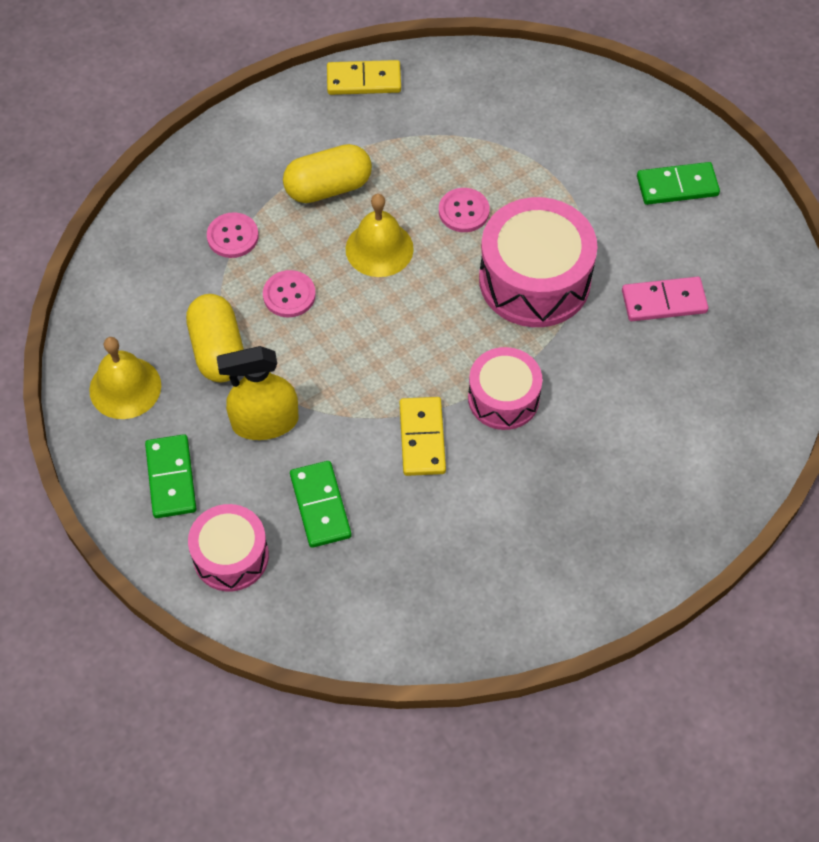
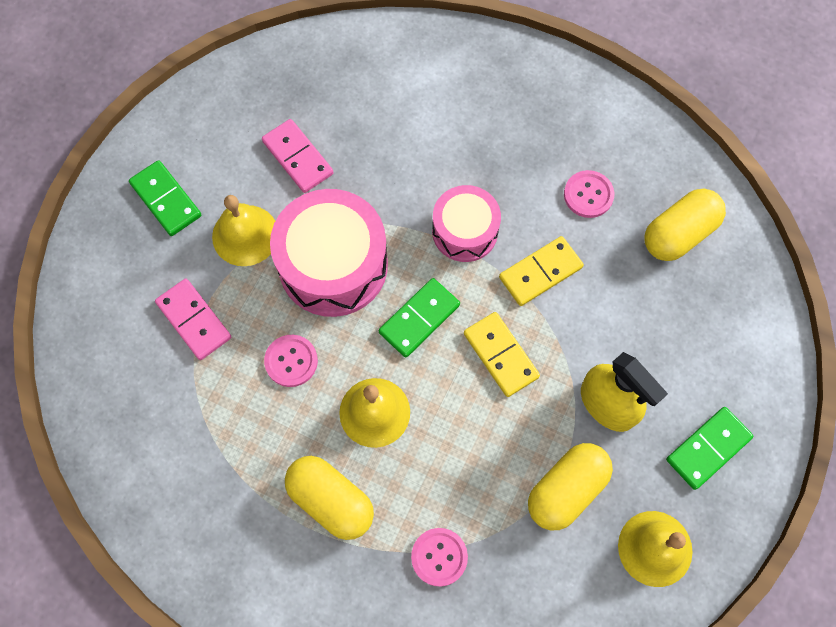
camera: 120 degrees left, 10 degrees up
pink drum [188,504,269,592] -> none
pink button [263,270,316,317] -> pink button moved to [564,170,614,218]
green domino [290,461,351,548] -> green domino moved to [379,278,460,358]
yellow domino [327,60,401,95] -> yellow domino moved to [464,312,540,397]
none -> pink domino [155,279,231,360]
none -> yellow bell [212,195,275,266]
none -> yellow capsule [644,189,726,261]

